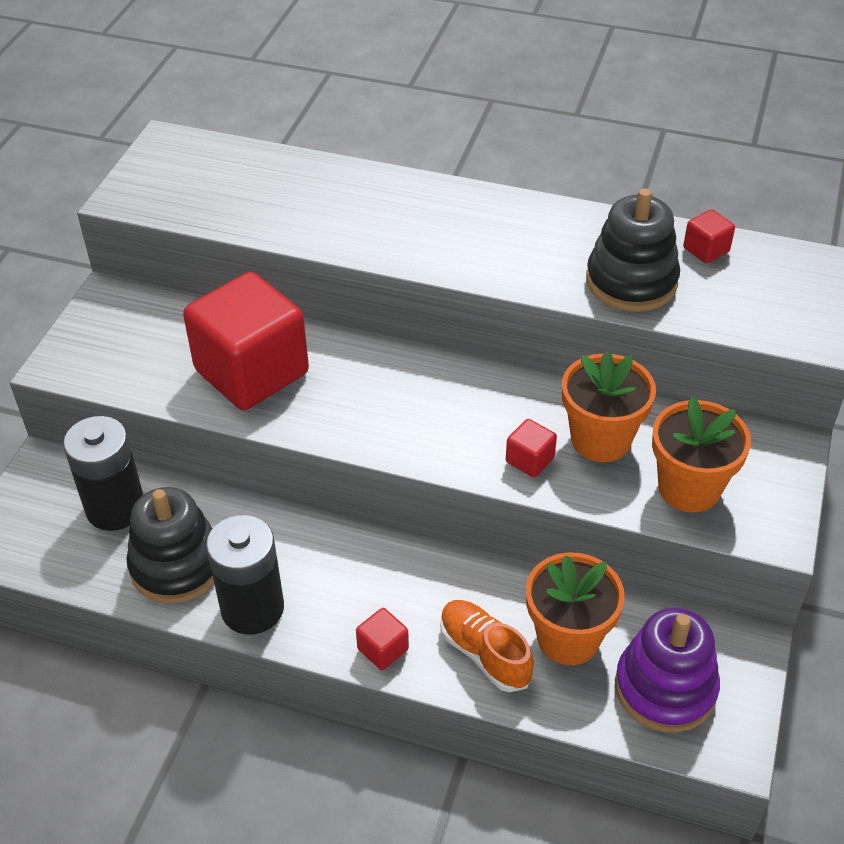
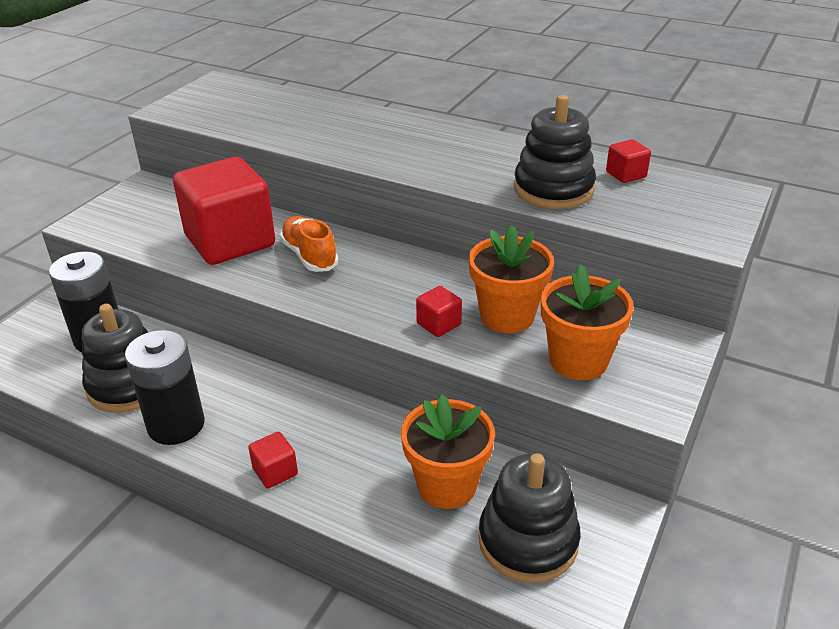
camera: 10 degrees right, 10 degrees down
orange shoe [440,600,534,692] -> orange shoe moved to [280,216,338,272]
purple stacking toy [615,608,720,733] -> black stacking toy [478,453,581,583]

